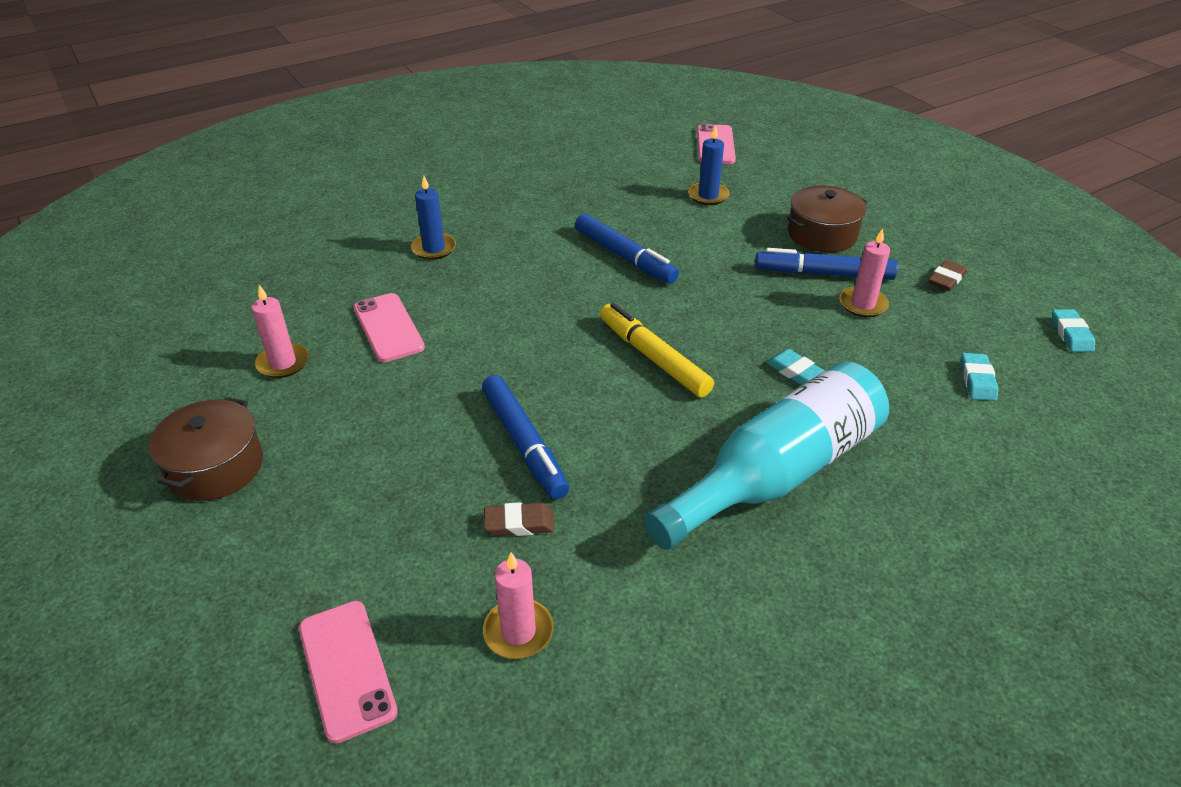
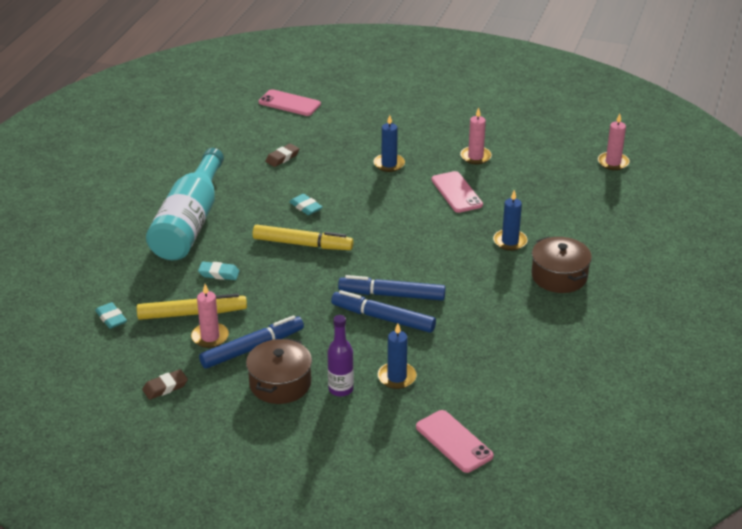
camera: 140 degrees right, 5 degrees down
brown pot [148,397,263,501] -> brown pot moved to [532,237,592,293]
pink phone [354,293,425,362] -> pink phone turned 45 degrees clockwise [432,171,483,213]
blue marker [482,375,569,500] -> blue marker moved to [331,290,436,333]
pink candle [483,553,554,659] -> pink candle moved to [598,113,630,170]
brown eraser [928,260,967,291] -> brown eraser turned 60 degrees clockwise [142,369,188,400]
turquoise eraser [1052,309,1095,352] -> turquoise eraser moved to [289,194,323,215]
none -> yellow marker [137,293,247,320]
none -> purple bottle [327,315,354,397]
none -> blue candle [374,115,405,172]

